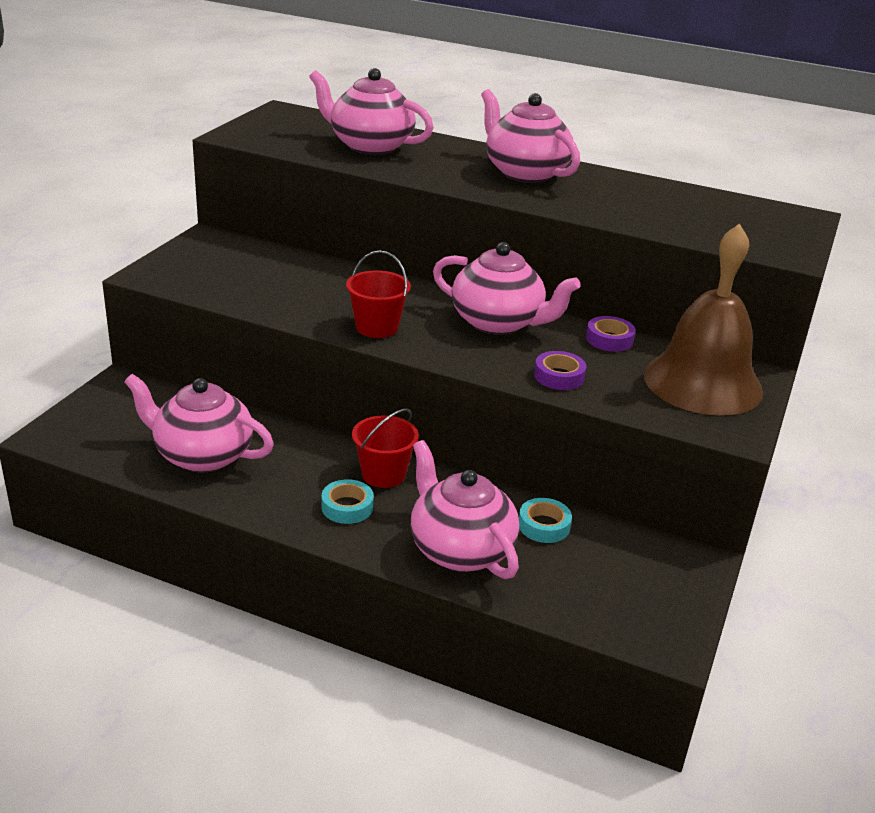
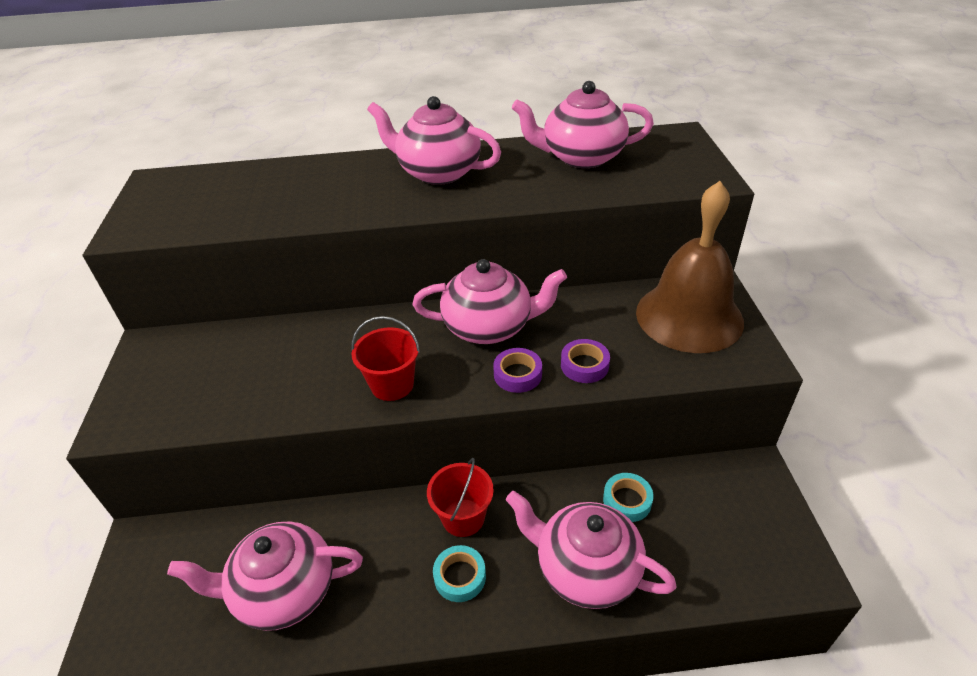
camera: 25 degrees left, 10 degrees up
pink teapot [309,68,434,155] -> pink teapot moved to [512,81,654,168]
purple tape [586,316,636,352] -> purple tape moved to [493,348,542,393]

